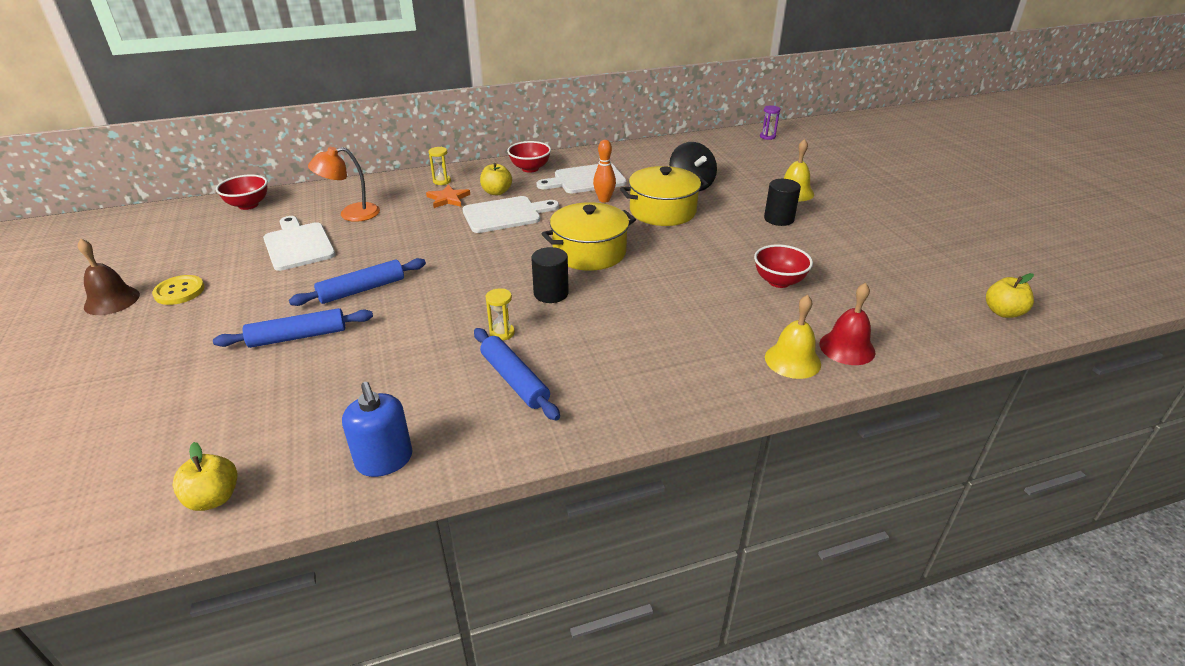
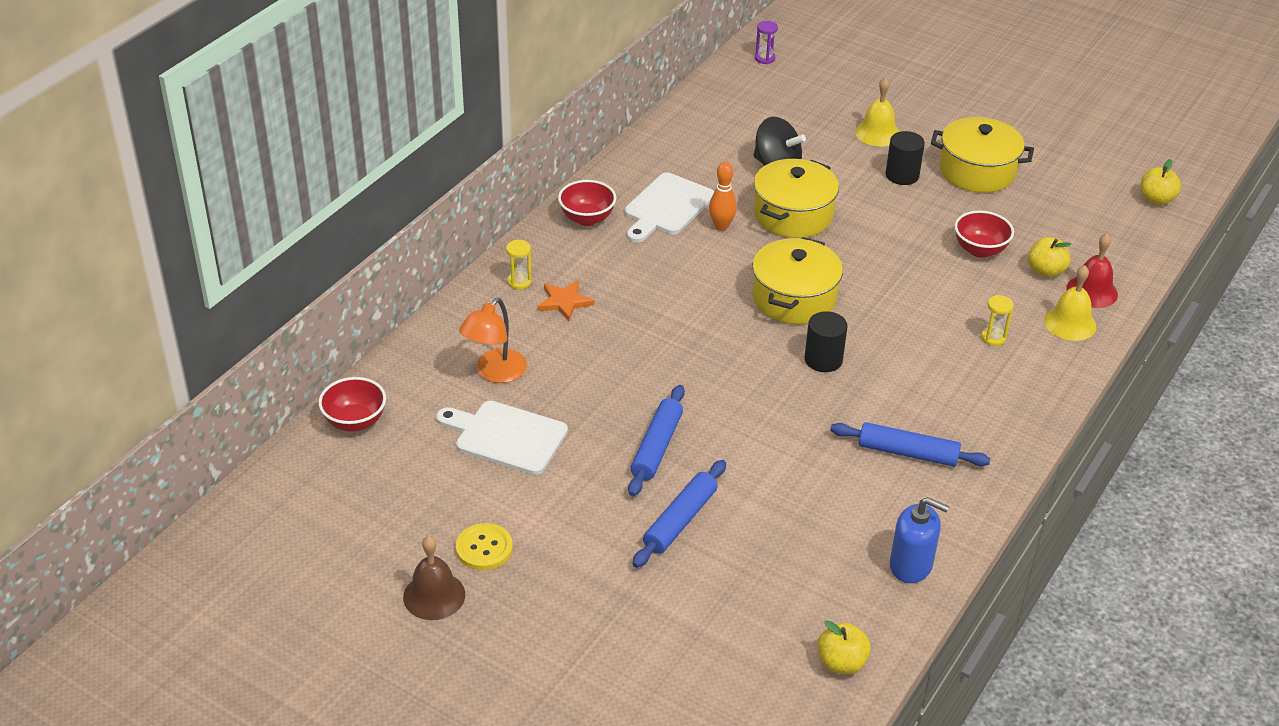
camera: 40 degrees left, 5 degrees up
white cutting board [463,196,559,233] -> none
yellow apple [480,163,512,195] -> yellow apple moved to [1028,237,1072,278]
yellow hourglass [486,288,515,340] -> yellow hourglass moved to [981,295,1014,346]
none -> yellow pot [931,117,1034,193]

